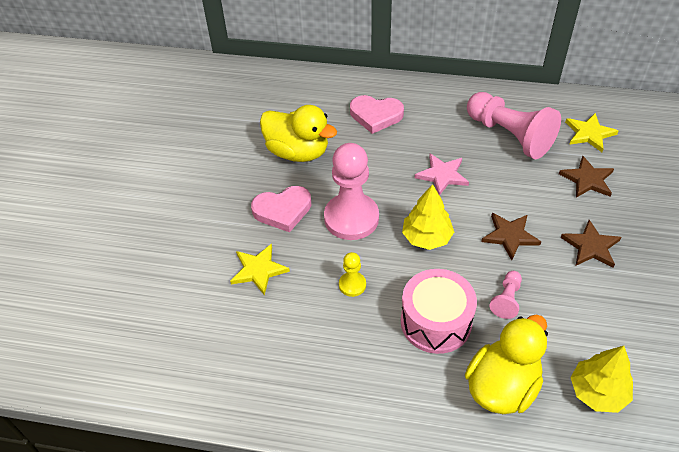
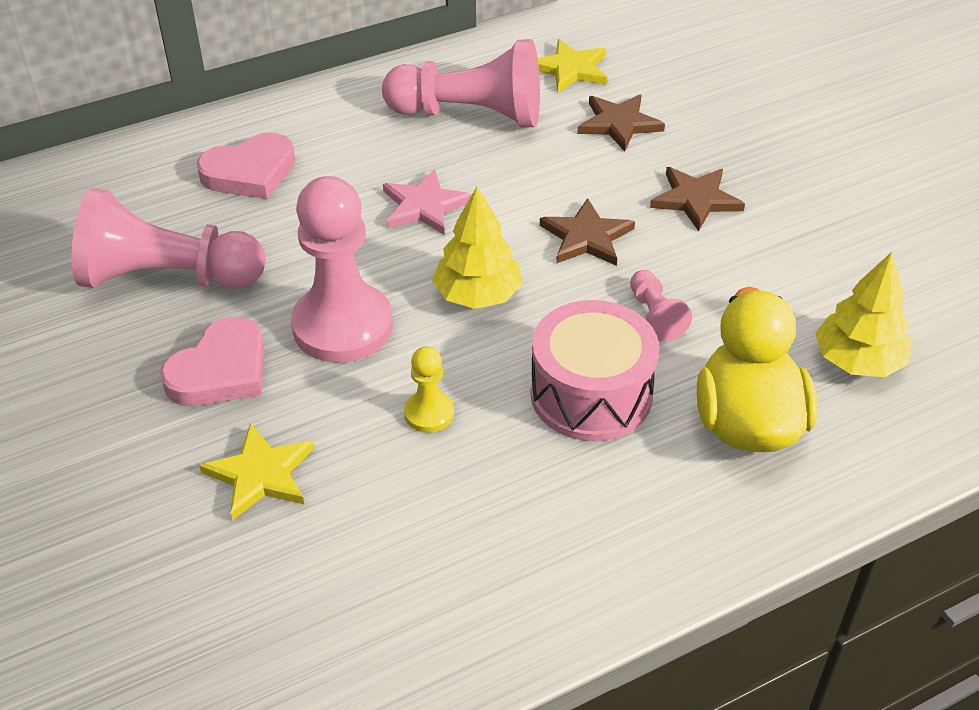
camera: 40 degrees left, 5 degrees down
yellow duck [260,105,337,162] -> pink pawn [72,188,265,289]

